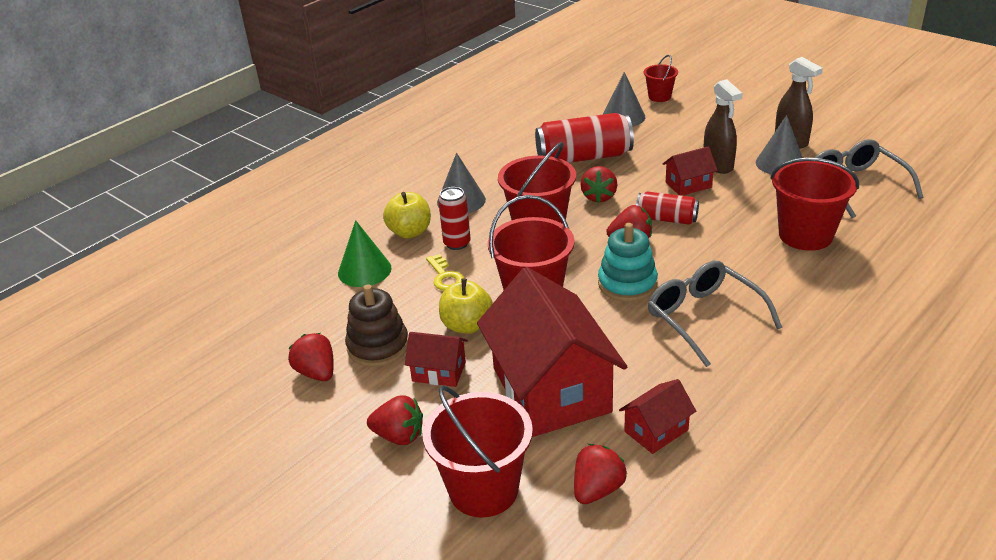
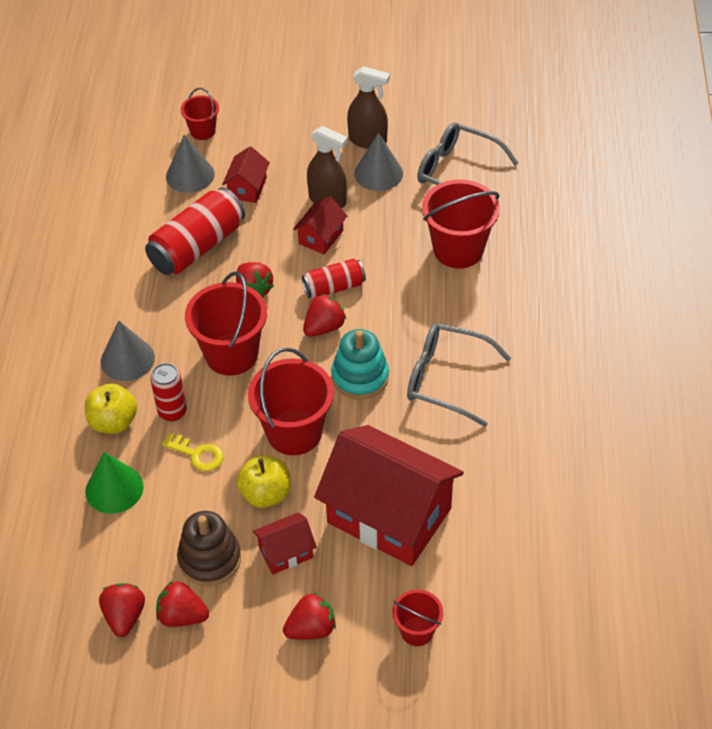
camera: 40 degrees left, 15 degrees up
red bucket [423,385,533,518] -> red bucket [392,589,443,646], size x0.54
red strawberry [574,444,627,504] -> red strawberry moved to [99,583,145,637]
red house [619,379,696,454] -> red house moved to [222,146,270,203]

